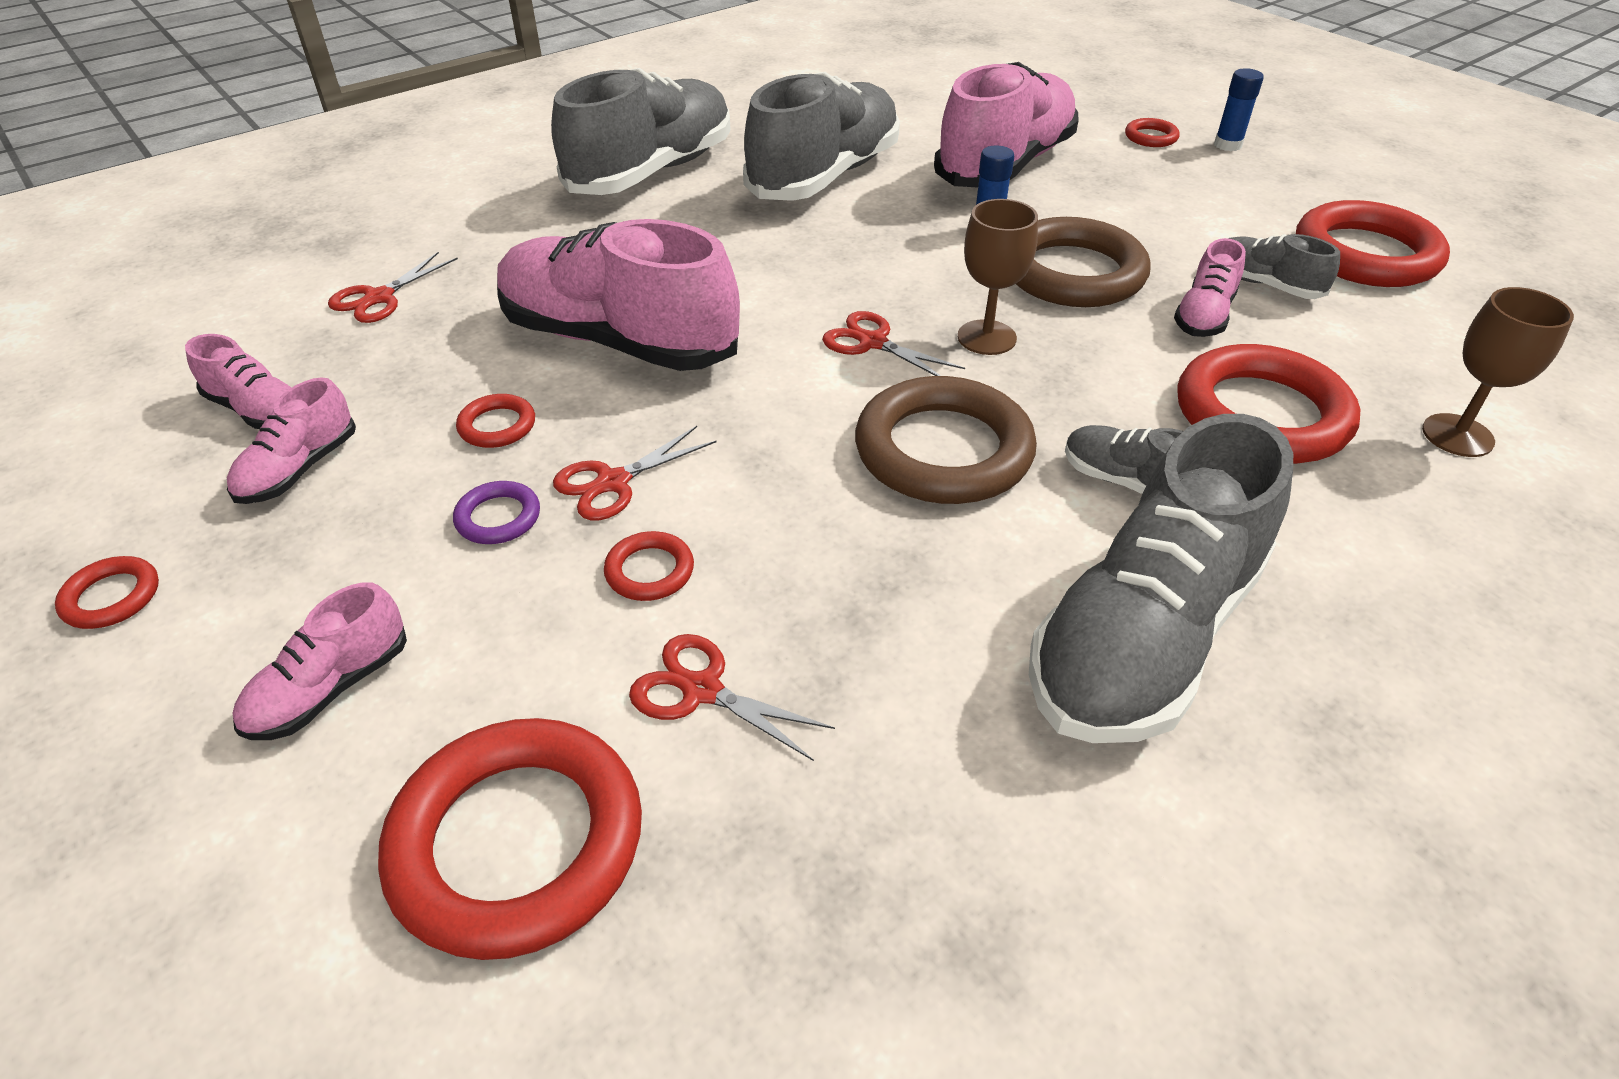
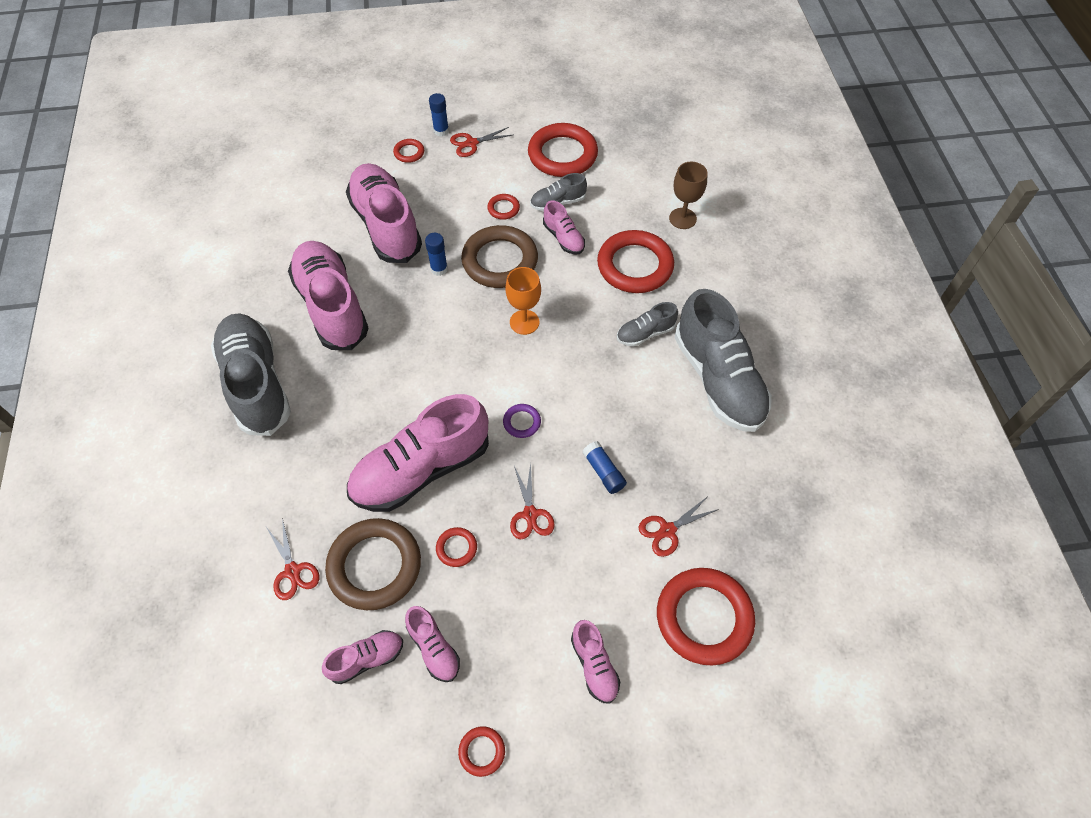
camera: 60 degrees left, 15 degrees up
purple ring [453,481,540,544] -> purple ring moved to [503,404,541,438]
red ring [604,531,694,601] -> red ring moved to [487,194,520,220]
grey shoe [743,72,900,201] -> pink shoe [288,241,369,350]
red scissors [822,311,965,376] -> red scissors moved to [450,127,513,157]
brown ring [855,376,1037,504] -> brown ring moved to [325,518,421,610]
brown goblet [958,199,1038,355] -> orange goblet [506,267,541,335]
none -> blue glue stick [582,441,627,494]

